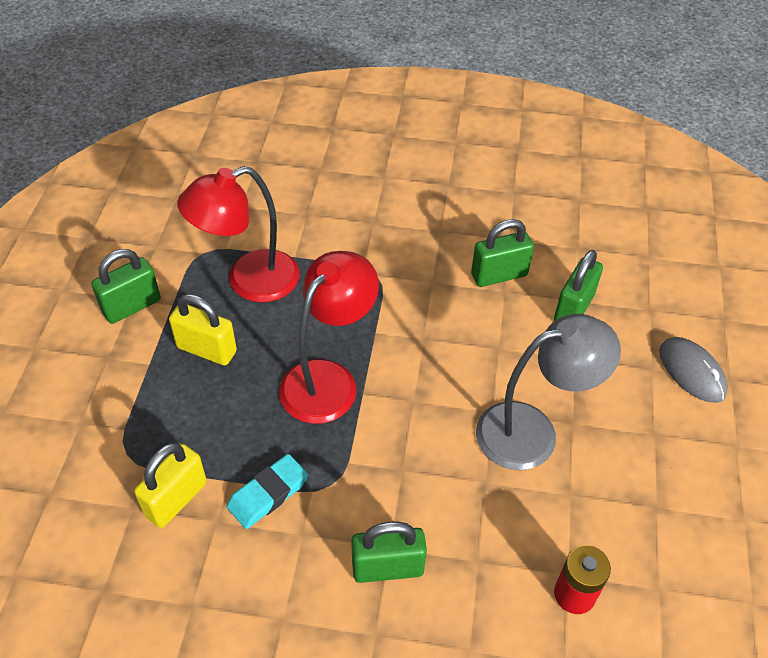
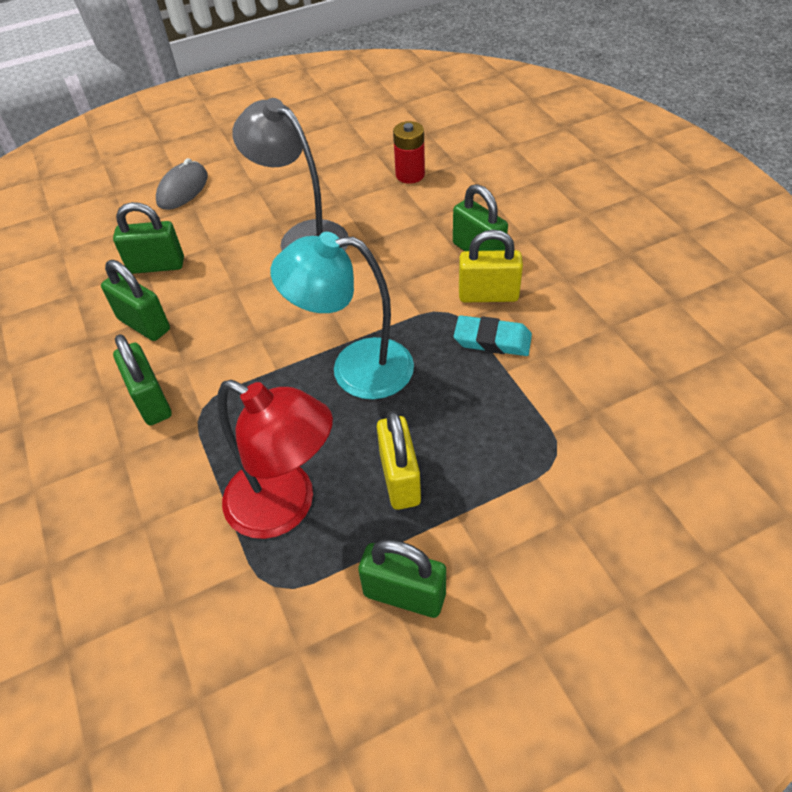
camera: 120 degrees left, 0 degrees up
yellow padlock [134,443,207,528] -> yellow padlock moved to [459,230,523,302]
red lamp [279,251,379,424] -> turquoise lamp [270,232,414,399]
none -> green padlock [113,334,172,425]

